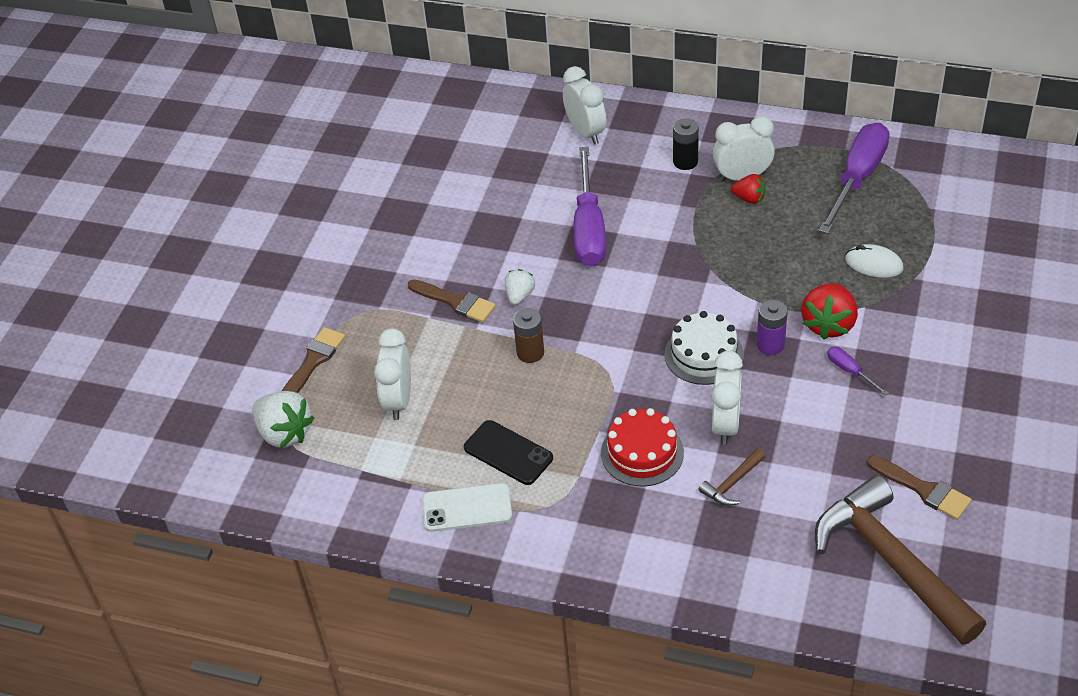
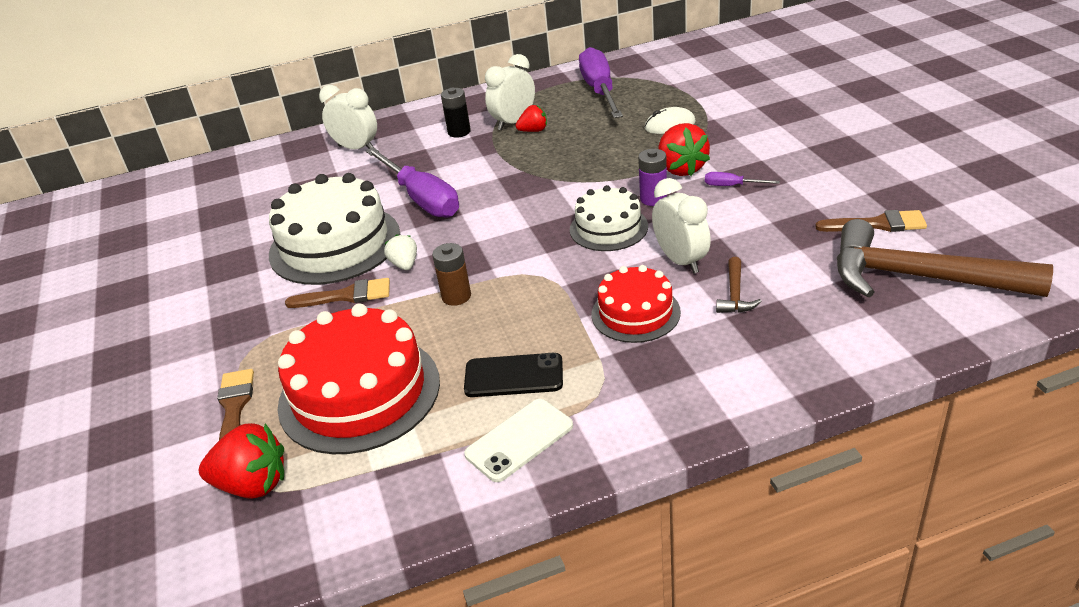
camera: 35 degrees left, 10 degrees down
white strawberry [252,391,314,448] -> red strawberry [199,423,284,499]
white clock [374,328,411,420] -> red cake [278,303,440,454]
none -> white cake [269,173,400,285]

